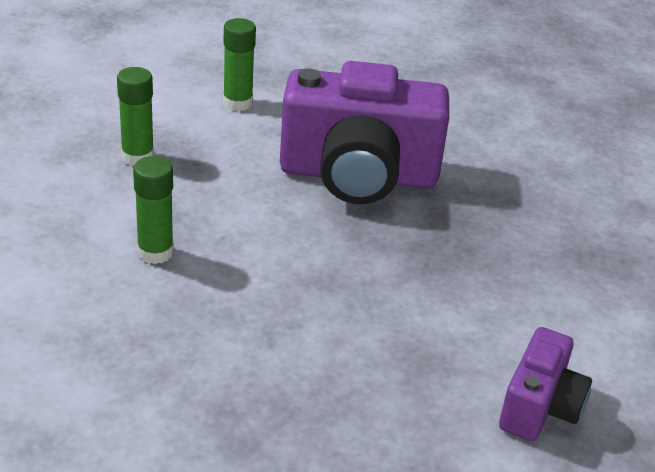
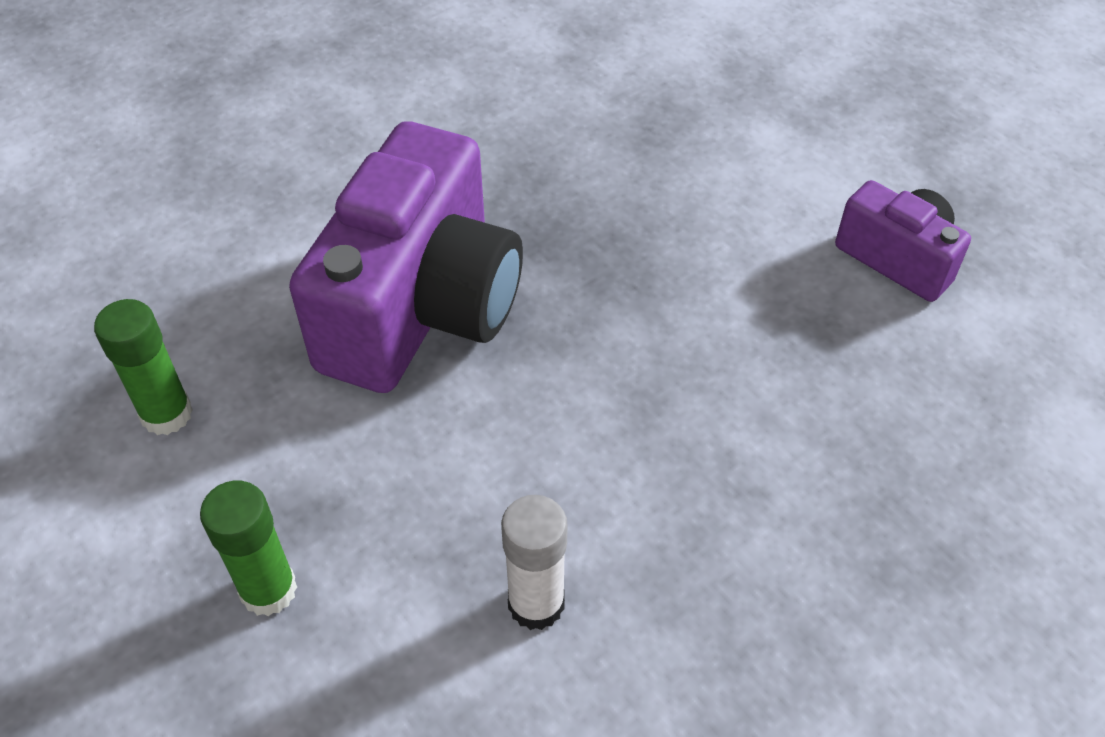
camera: 70 degrees left, 15 degrees up
green glue stick [133,156,174,264] -> white glue stick [501,495,568,630]

